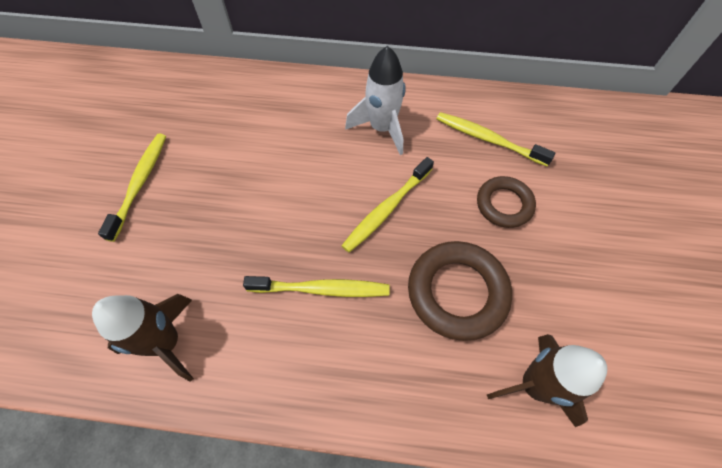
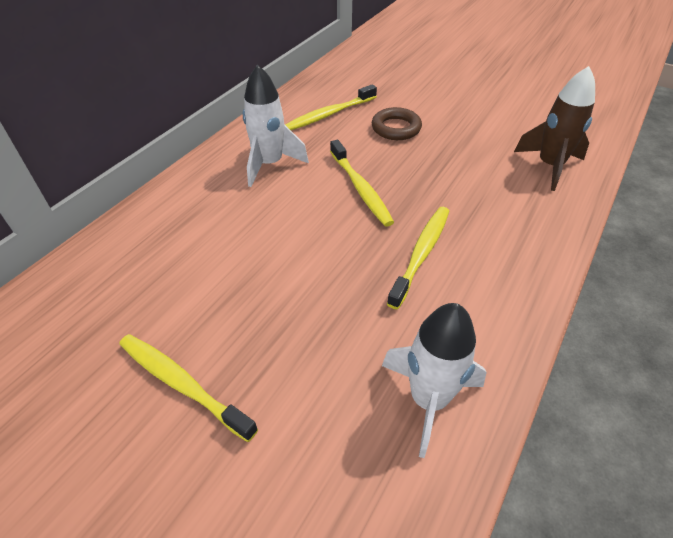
camera: 65 degrees left, 15 degrees down
brown rocket [92,294,194,382] -> white rocket [382,303,487,458]
brown ring [408,241,512,341] -> none

